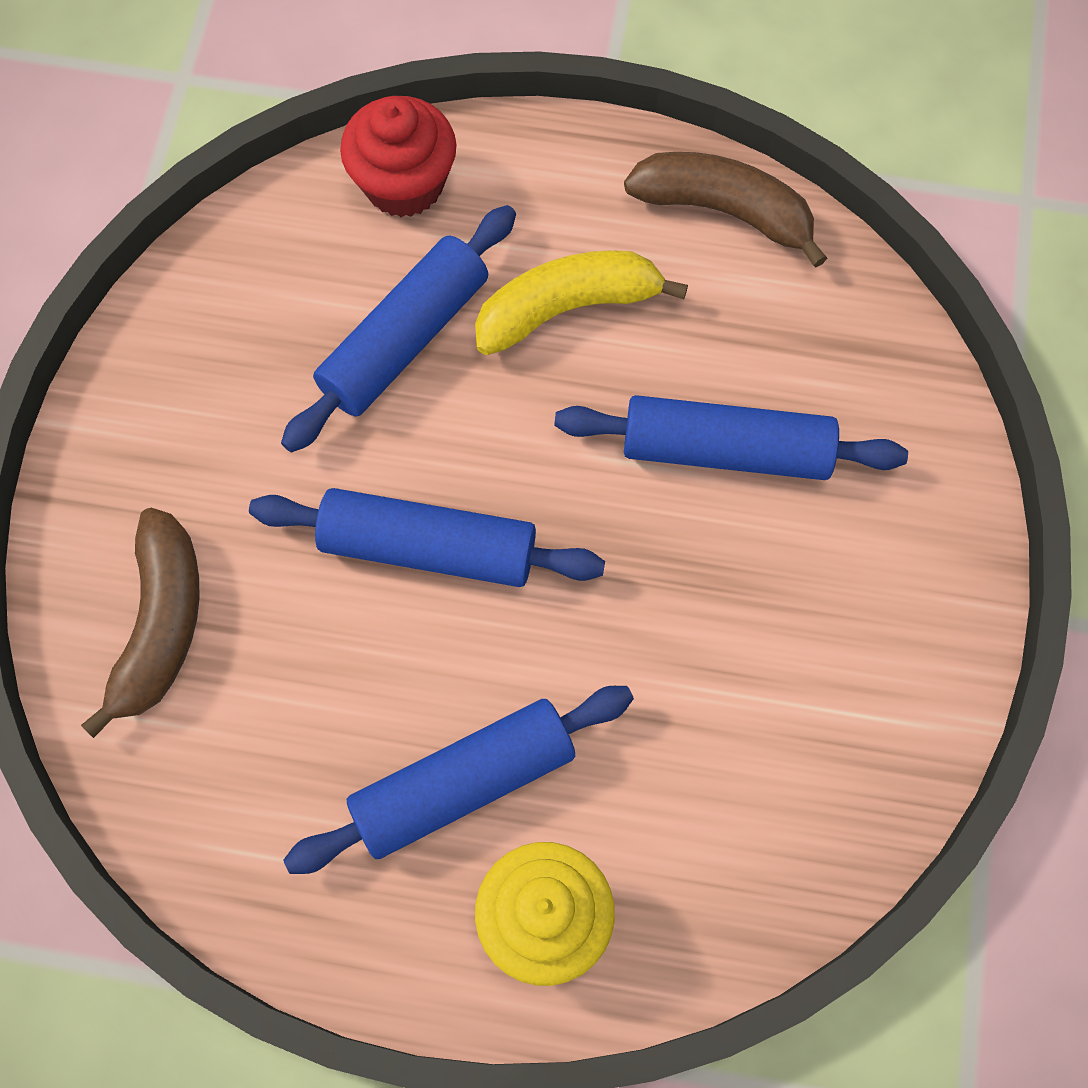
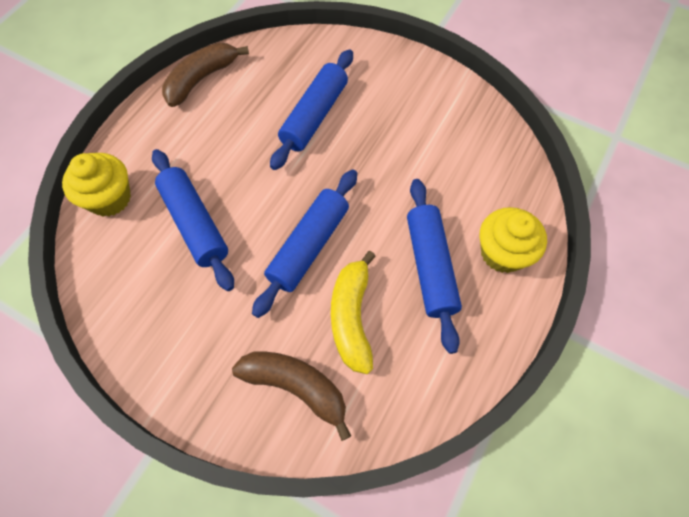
camera: 70 degrees left, 5 degrees down
red cupcake [340,96,457,217] -> yellow cupcake [62,153,131,217]
yellow banana [475,250,688,355] -> yellow banana moved to [331,251,376,374]

